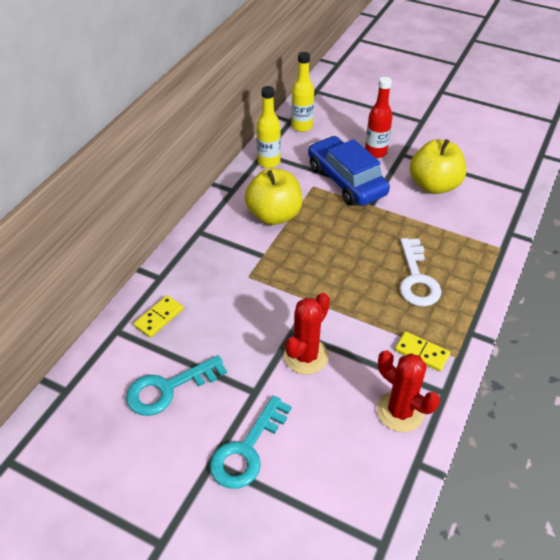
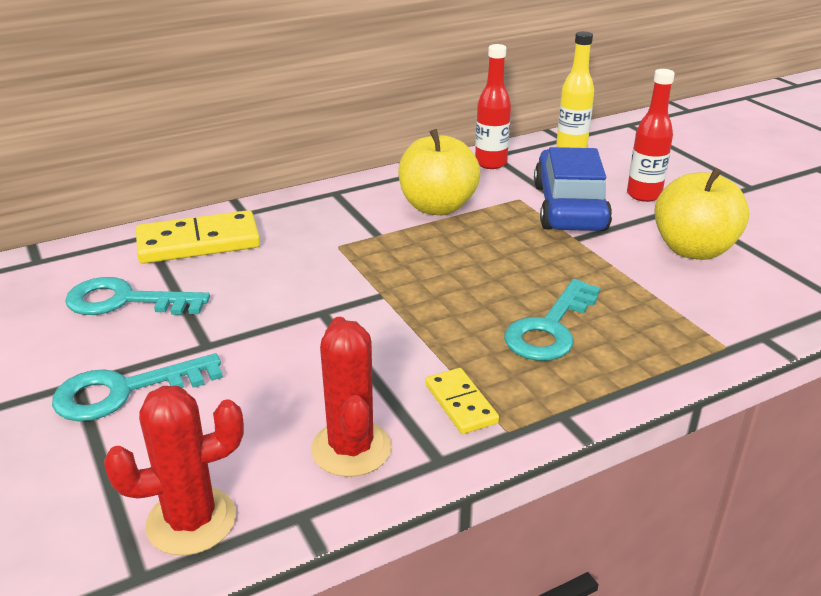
camera: 35 degrees right, 15 degrees down
yellow domino [134,295,184,338] -> yellow domino [136,210,260,264], size x1.82
yellow bottle [256,86,281,168] -> red bottle [475,44,511,169]
red cactus [284,293,330,375] -> red cactus moved to [104,386,244,555]
white key [400,238,441,306] -> turquoise key [504,279,600,361]

